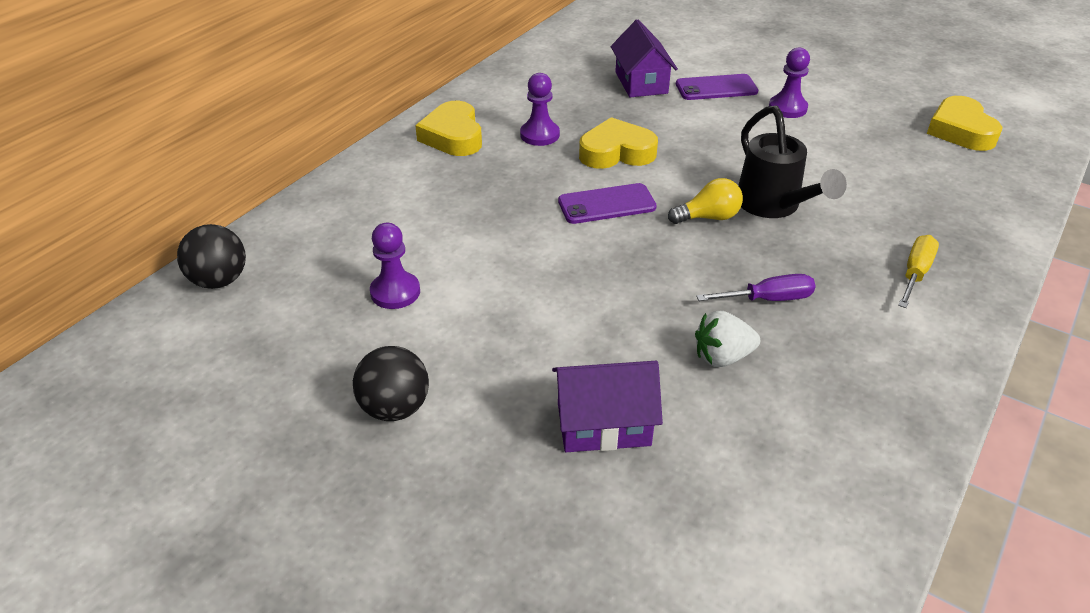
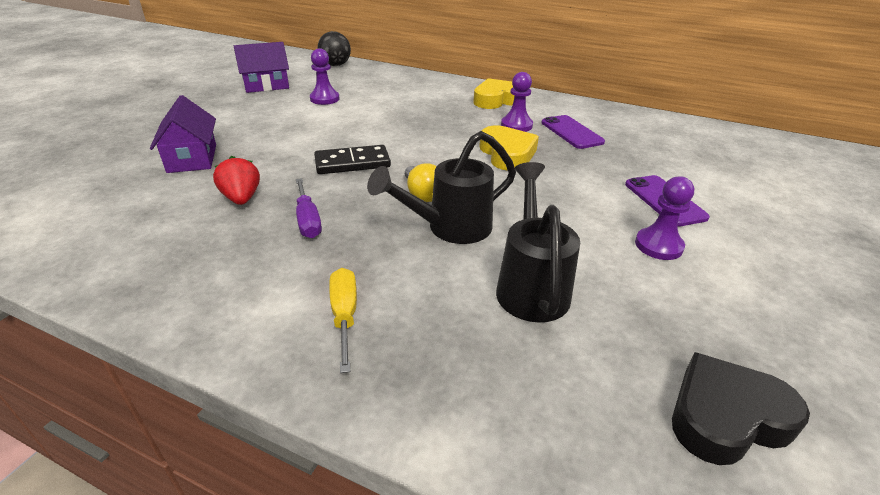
camera: 80 degrees right, 5 degrees down
black ball [353,346,429,421] -> none
purple phone [558,183,657,224] -> purple phone moved to [542,115,605,149]
purple house [611,20,678,97] -> purple house moved to [234,42,289,93]
white strawberry [695,311,760,367] -> red strawberry [213,156,260,205]
yellow screwdriver [898,235,939,308] -> yellow screwdriver turned 120 degrees counterclockwise [329,268,357,373]
yellow heart [927,96,1003,151] -> black heart [672,352,810,465]
none -> black domino [314,145,391,174]
none -> black watering can [496,162,580,323]

